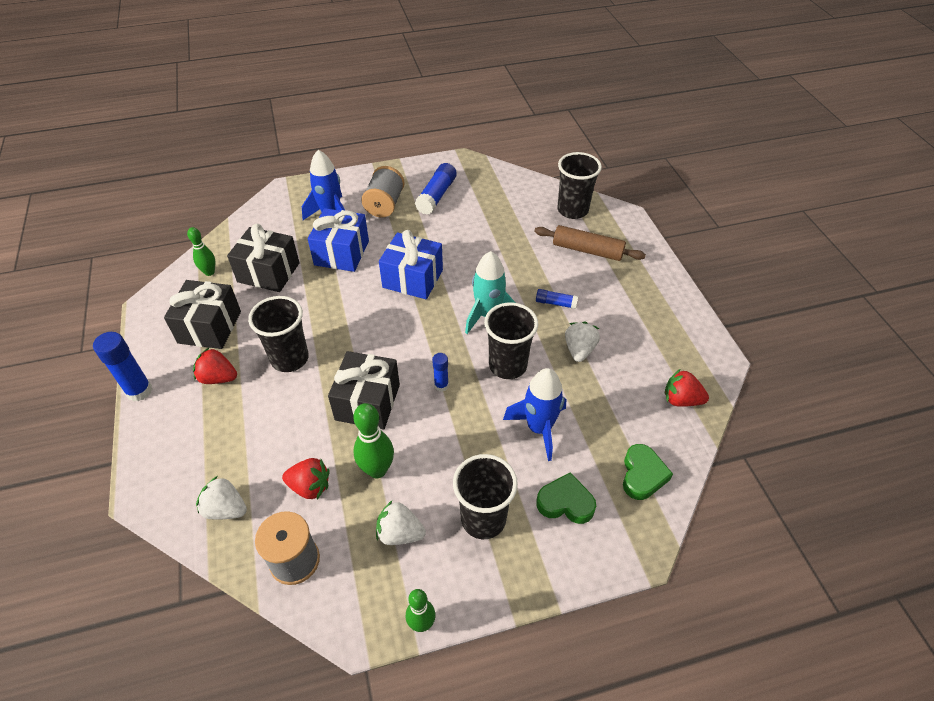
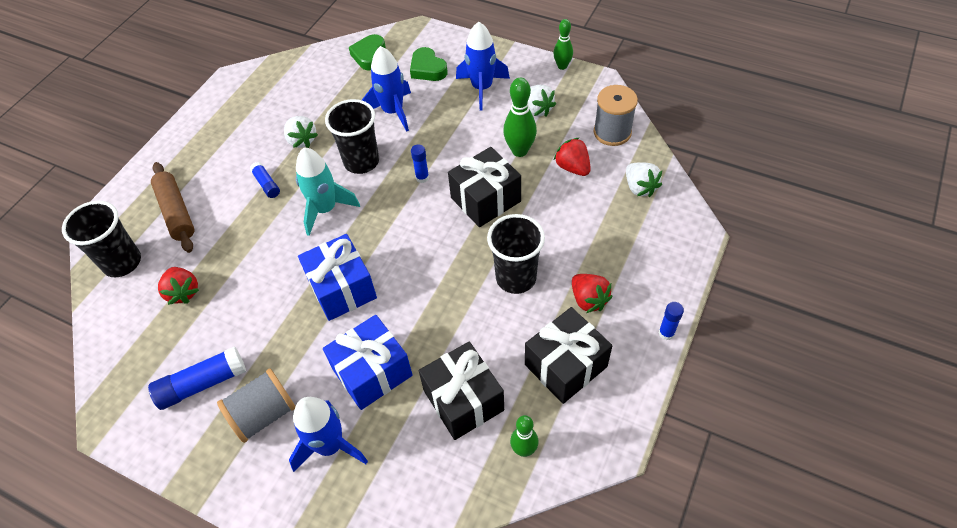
camera: 135 degrees left, 5 degrees up
blue glue stick [93,332,152,401] -> blue glue stick [659,302,684,340], size x0.57
black cup [453,454,518,539] -> blue rocket [456,22,510,111]
white strawberry [565,322,600,362] -> white strawberry turned 90 degrees counterclockwise [284,116,318,148]
green heart [623,444,673,500] -> green heart turned 45 degrees counterclockwise [349,34,386,71]
red strawberry [665,369,709,407] -> red strawberry moved to [158,267,199,305]

